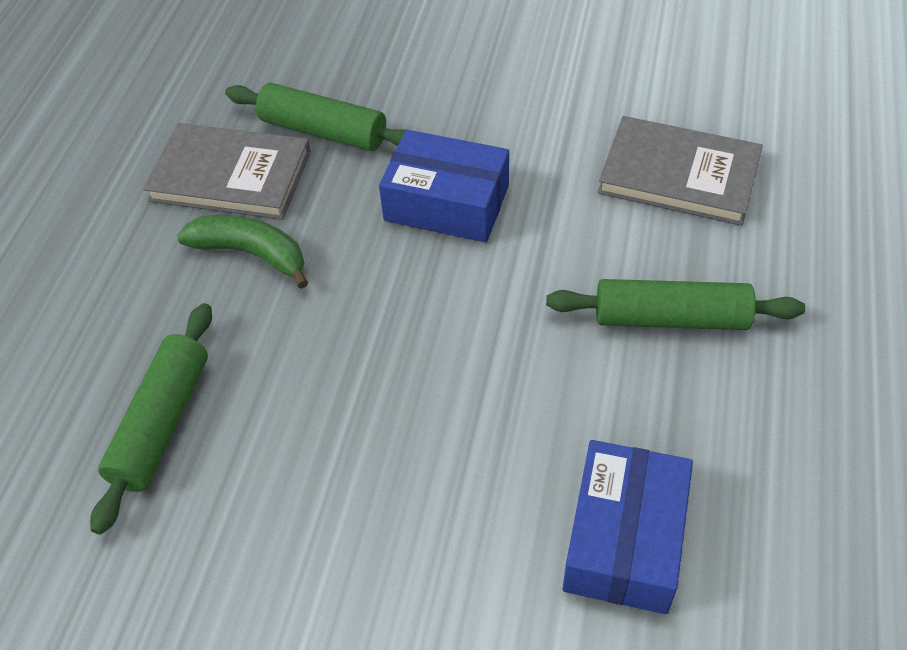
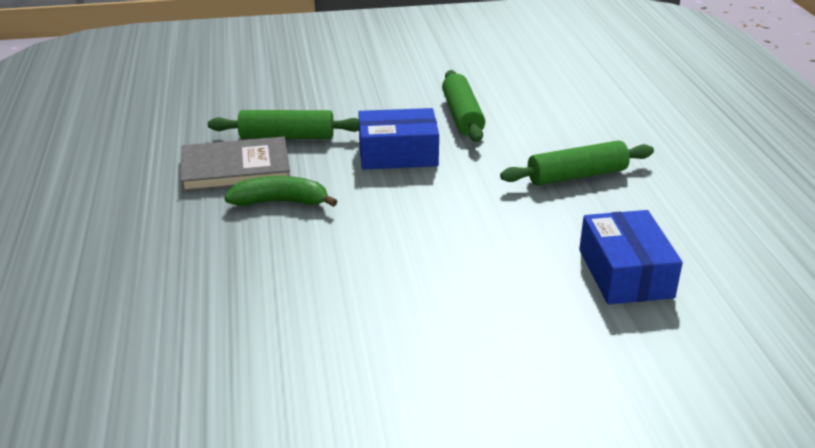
camera: 25 degrees left, 20 degrees down
green rolling pin [90,303,212,535] -> green rolling pin moved to [442,70,485,142]
grey book [598,116,763,226] -> none

